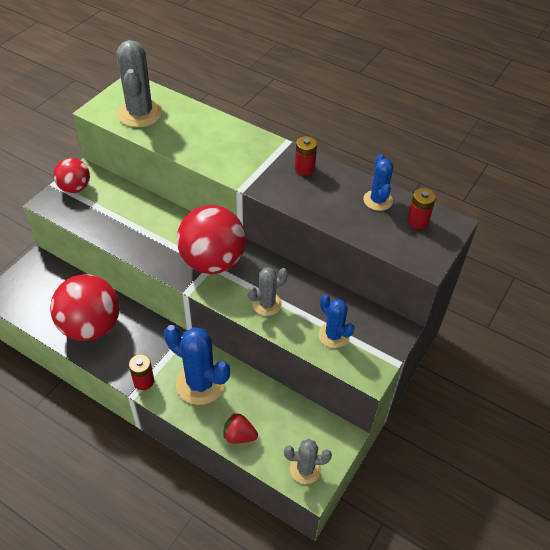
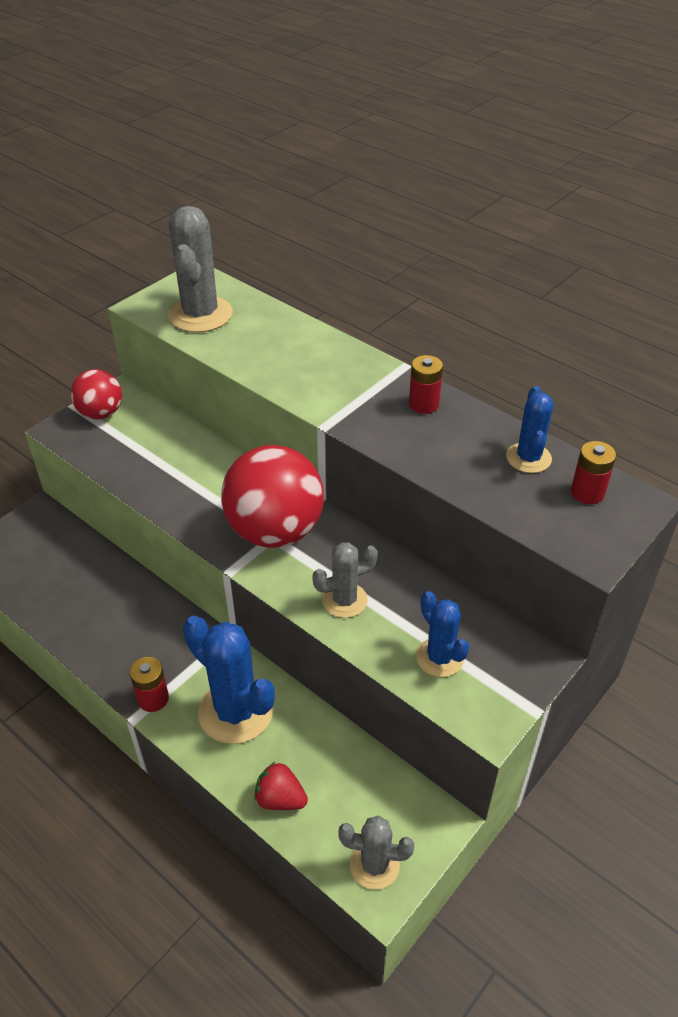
camera: 10 degrees right, 5 degrees down
red ball [50,274,120,341] -> none

